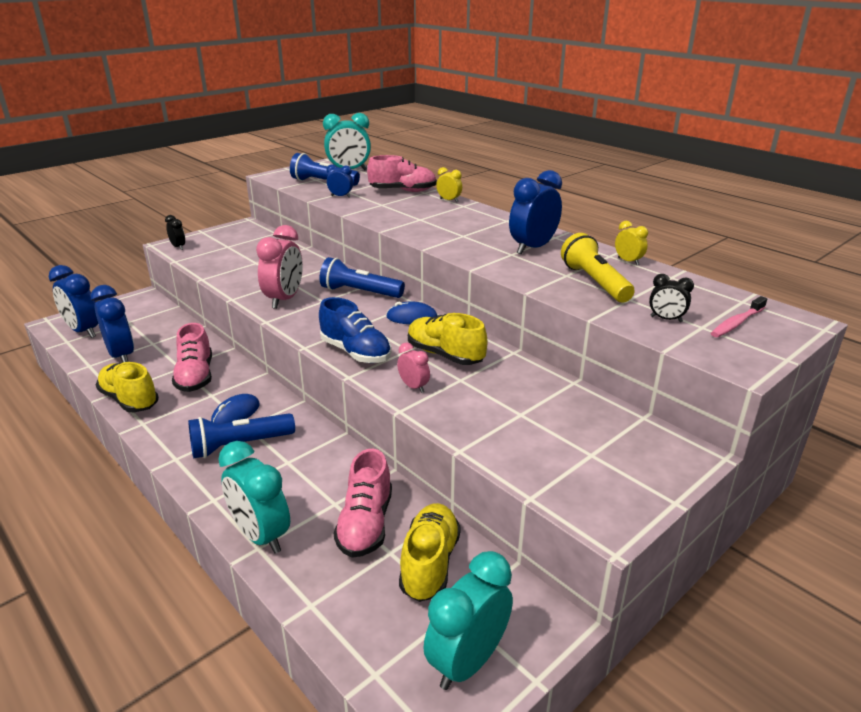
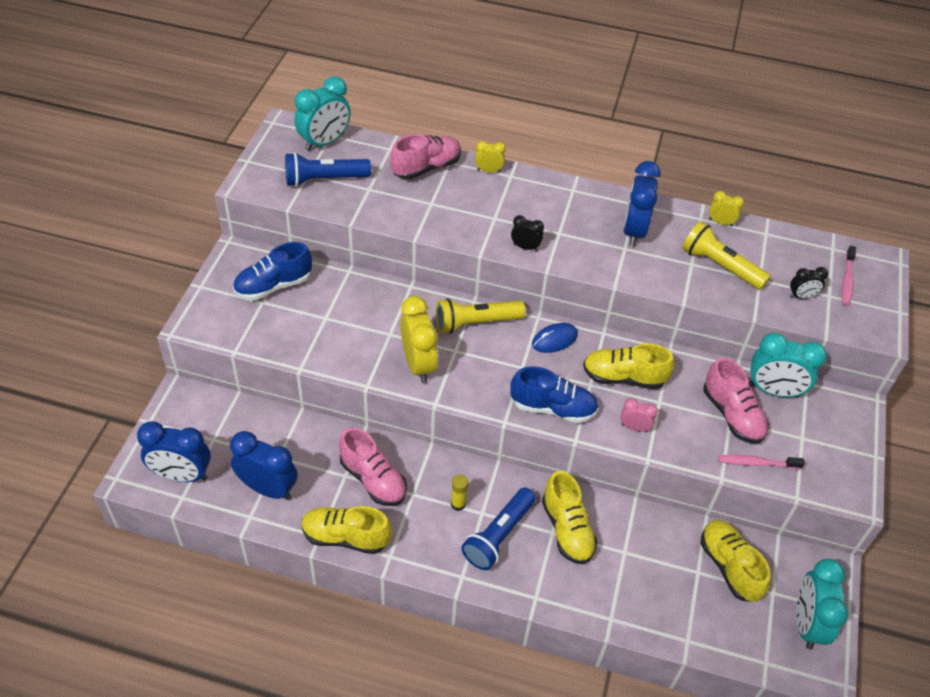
camera: 35 degrees left, 20 degrees up
black clock [165,215,185,250] -> black clock moved to [511,215,544,251]
blue mouse [211,394,260,424] -> yellow glue stick [451,475,468,511]
turquoise clock [218,441,290,554] -> turquoise clock moved to [749,333,827,398]
pink clock [256,225,303,309] -> yellow clock [401,296,438,383]
blue flashlight [320,257,405,298] -> yellow flashlight [436,298,525,334]
blue clock [327,164,353,197] -> none
pink shoe [334,448,392,558] -> pink shoe moved to [703,358,769,444]
none -> blue shoe [233,242,312,300]
none -> yellow shoe [542,471,598,564]
none -> pink toothbrush [718,455,805,469]

